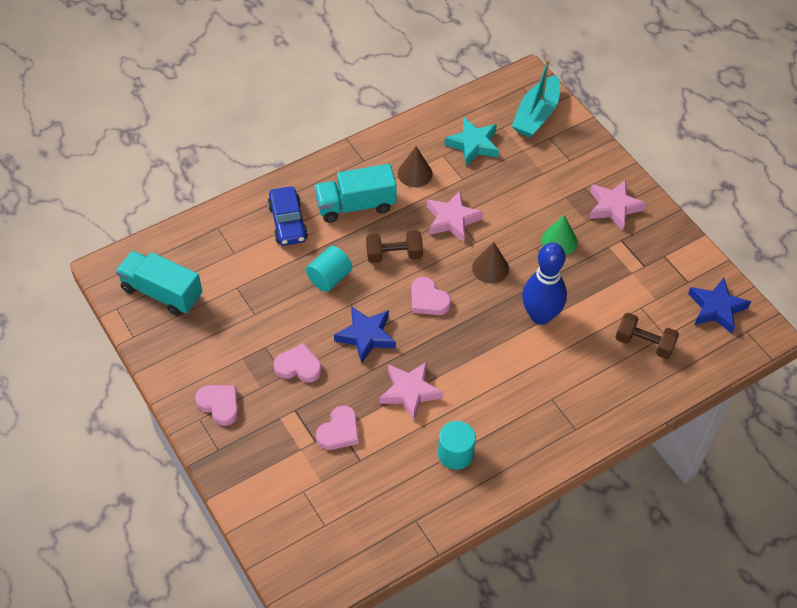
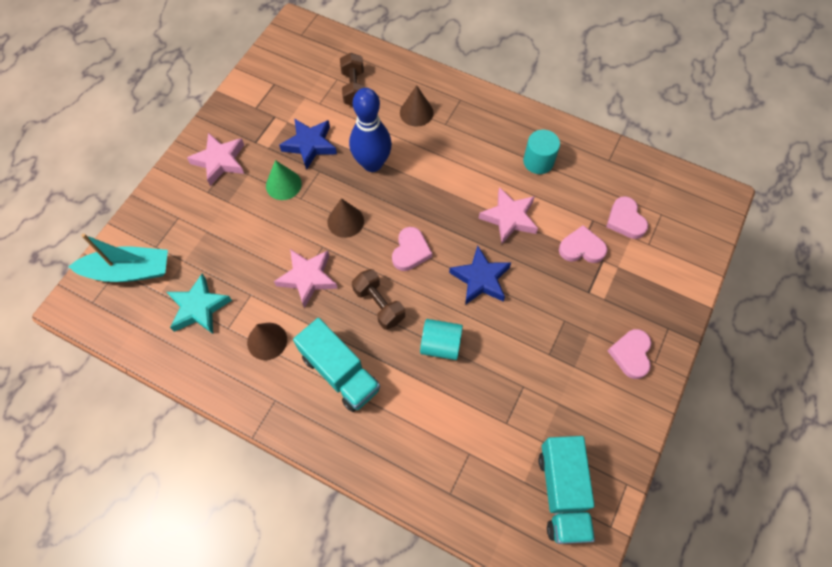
camera: 120 degrees left, 10 degrees up
blue car [267,186,308,246] -> none
pink heart [274,343,322,382] -> pink heart moved to [606,196,648,239]
blue star [688,278,751,334] -> blue star moved to [279,118,337,170]
none -> brown cone [400,85,434,127]

